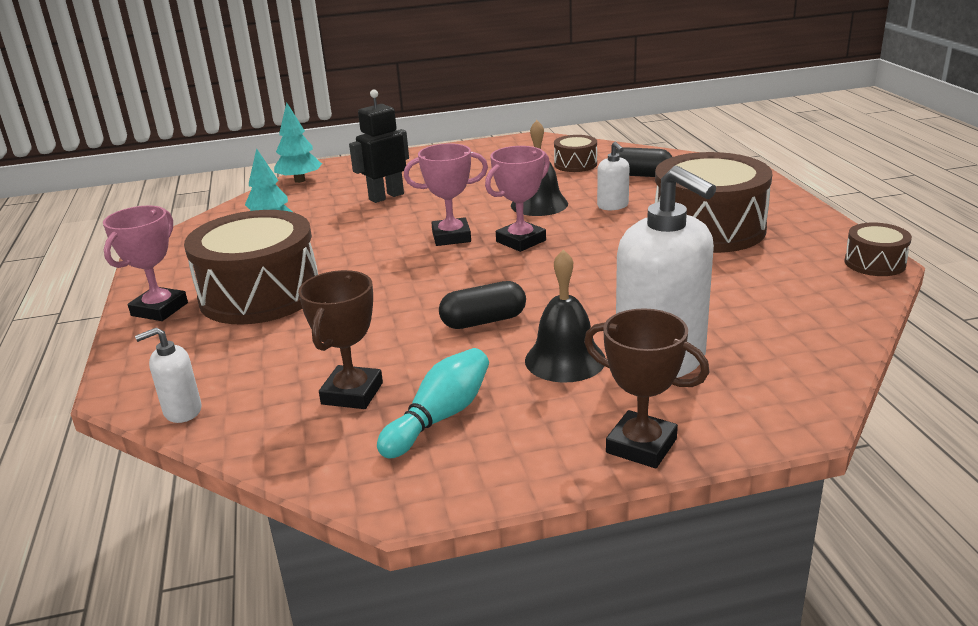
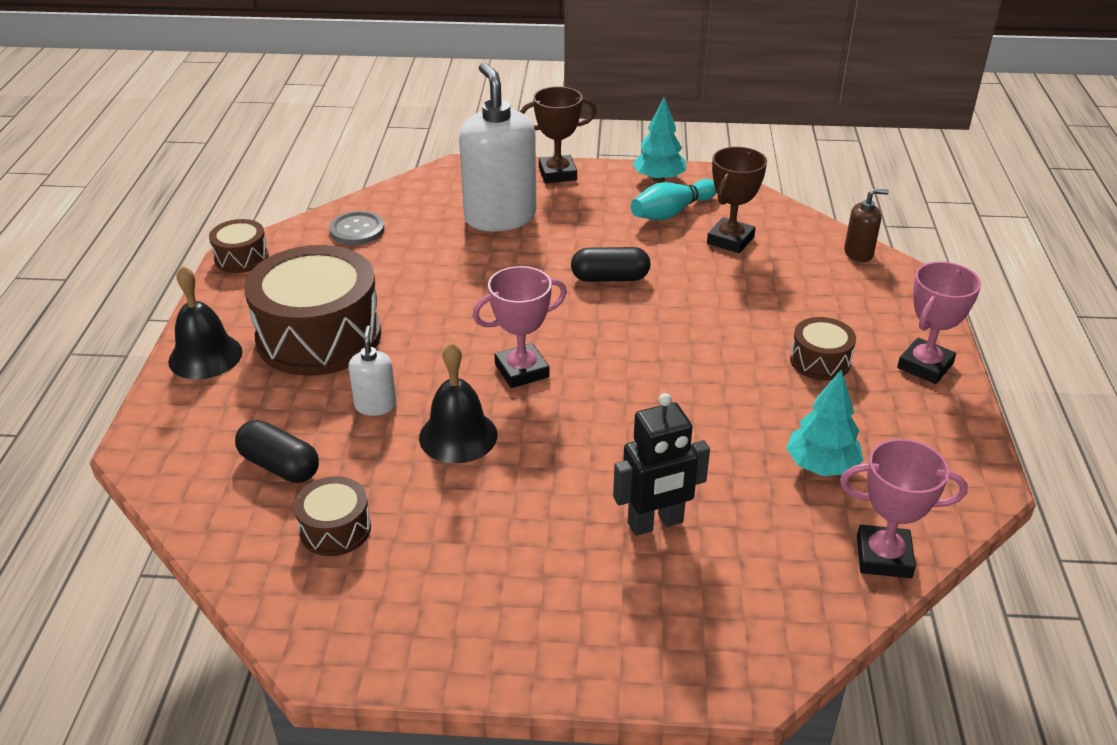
camera: 165 degrees left, 10 degrees up
white soap dispenser [135,327,201,423] -> brown soap dispenser [844,189,889,262]
brown drum [184,210,318,325] -> brown drum [790,317,856,380], size x0.47
turquoise tree [274,102,322,183] -> turquoise tree moved to [633,97,686,182]
pink trophy [404,144,488,246] -> pink trophy moved to [840,439,968,578]
black bell [525,249,605,383] -> black bell moved to [168,266,243,379]
brown trophy [584,308,710,468] -> brown trophy turned 60 degrees counterclockwise [520,86,597,183]
none -> grey button [329,211,385,245]

